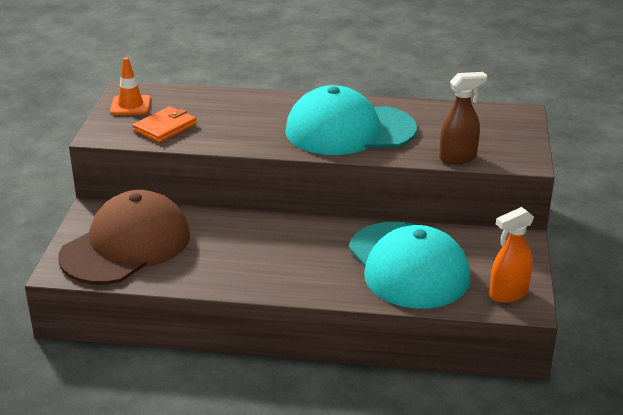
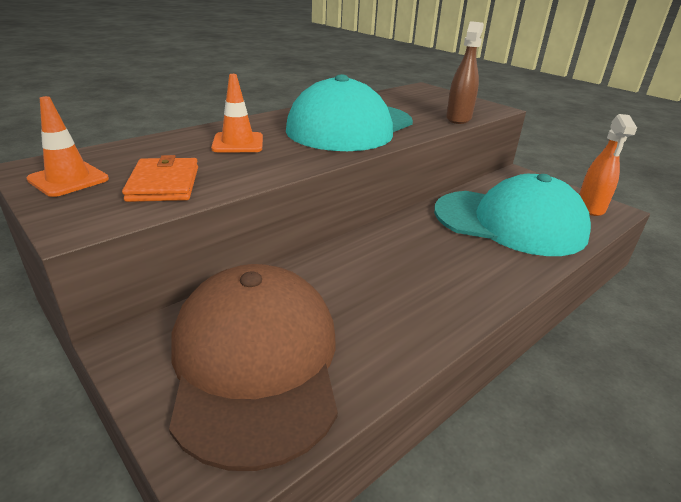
camera: 50 degrees left, 0 degrees up
none -> orange traffic cone [211,74,263,152]

